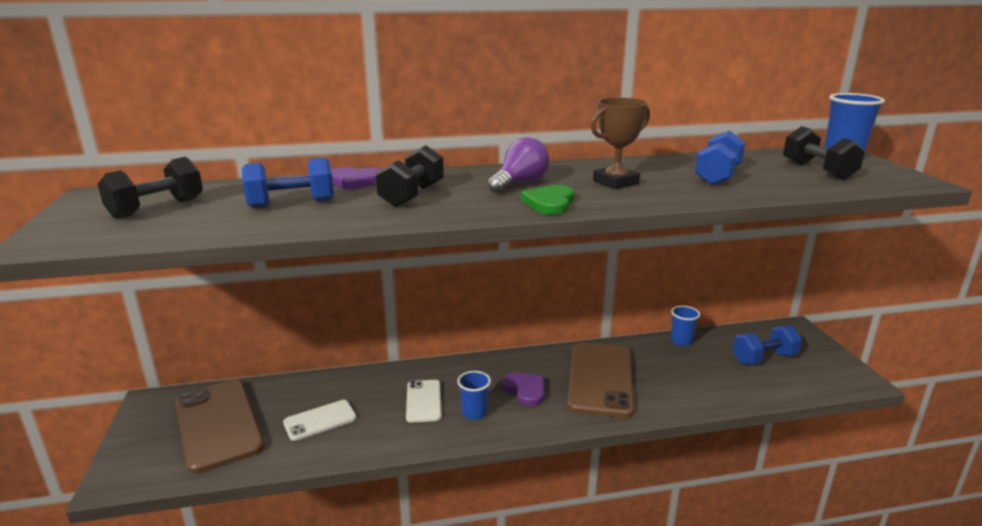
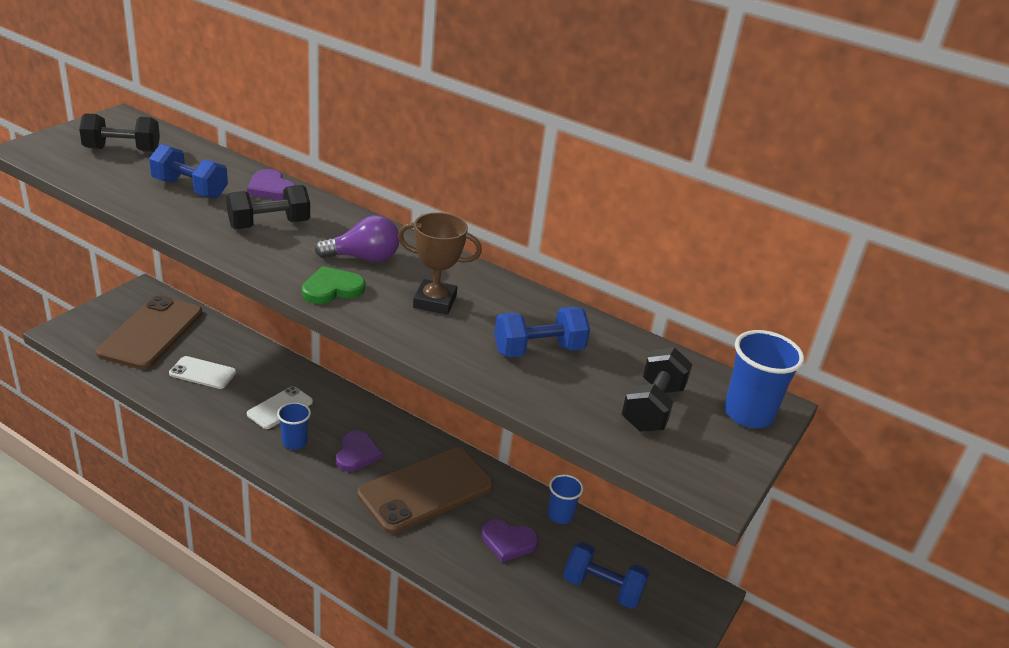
camera: 40 degrees right, 10 degrees up
none -> purple heart [481,519,538,562]

